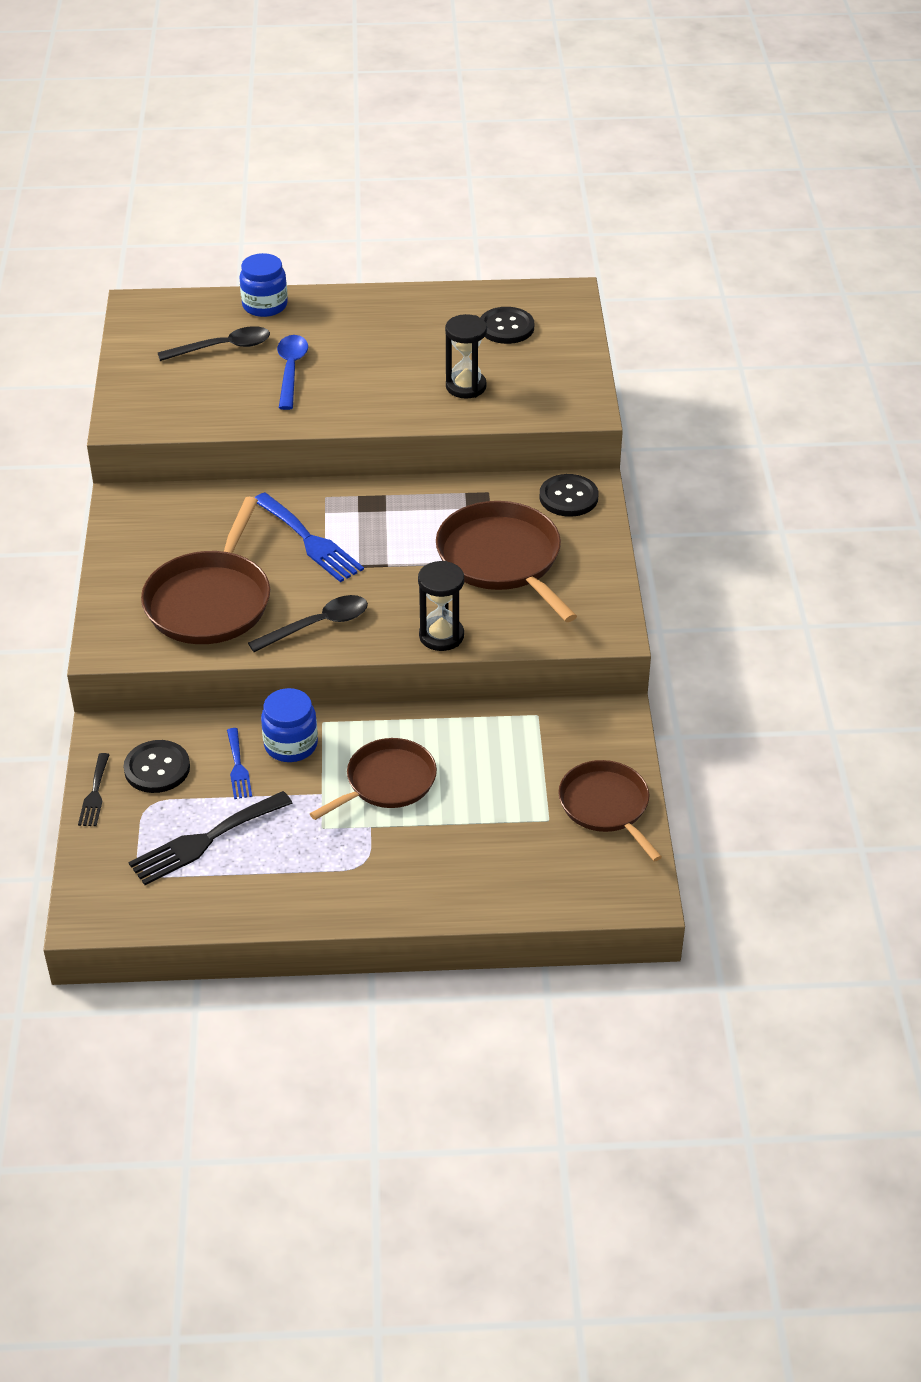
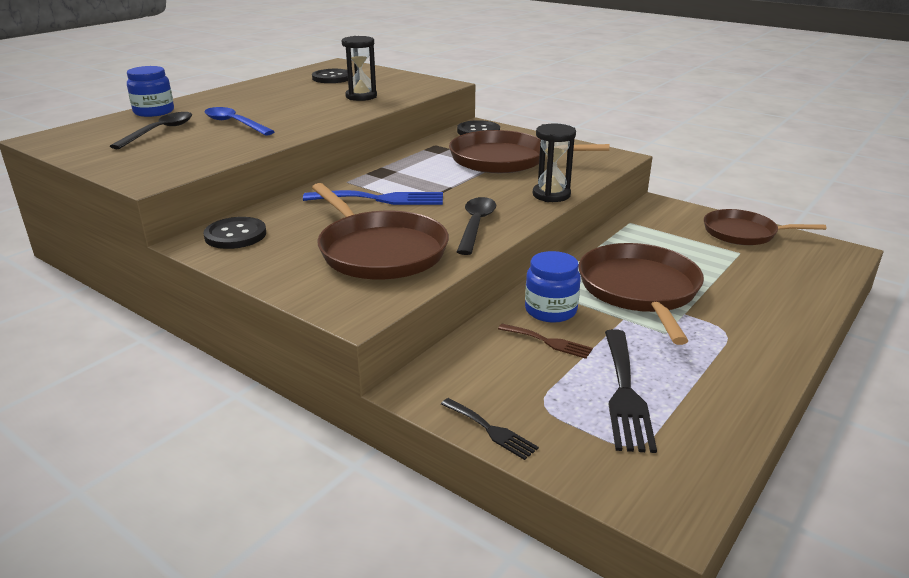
camera: 50 degrees left, 15 degrees down
black button [124,740,190,793] -> black button moved to [203,217,266,249]
blue fork [227,728,252,799] -> brown fork [498,324,593,359]
brown pan [310,738,437,820] -> brown pan [579,243,704,345], size x1.50

